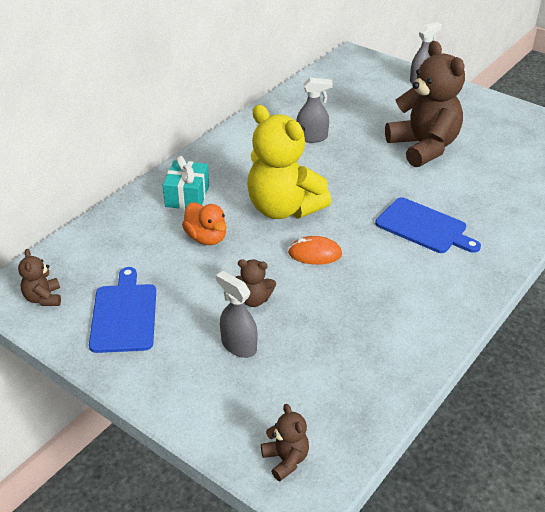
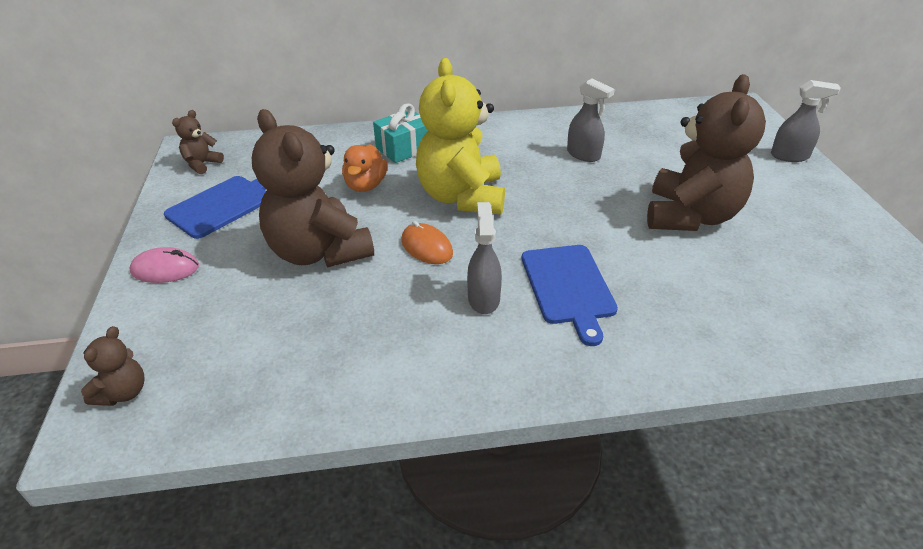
camera: 45 degrees right, 0 degrees up
grey spray bottle [216,271,257,358] -> grey spray bottle moved to [467,202,502,314]
brown teddy bear [236,259,276,307] -> brown teddy bear [252,109,374,267], size x2.30
none -> pink mouse [130,247,199,283]

